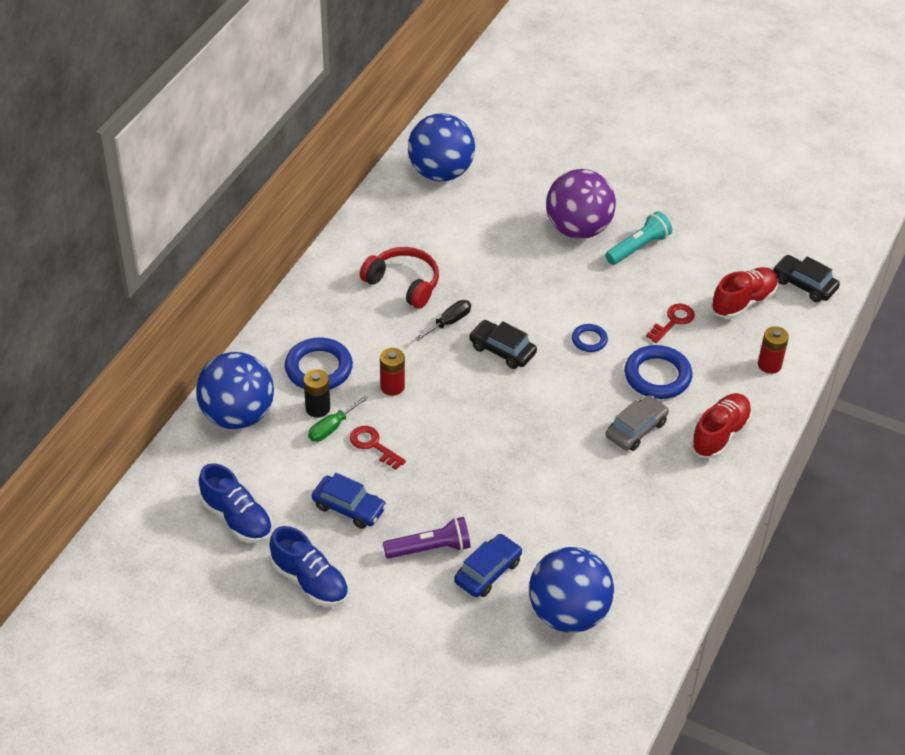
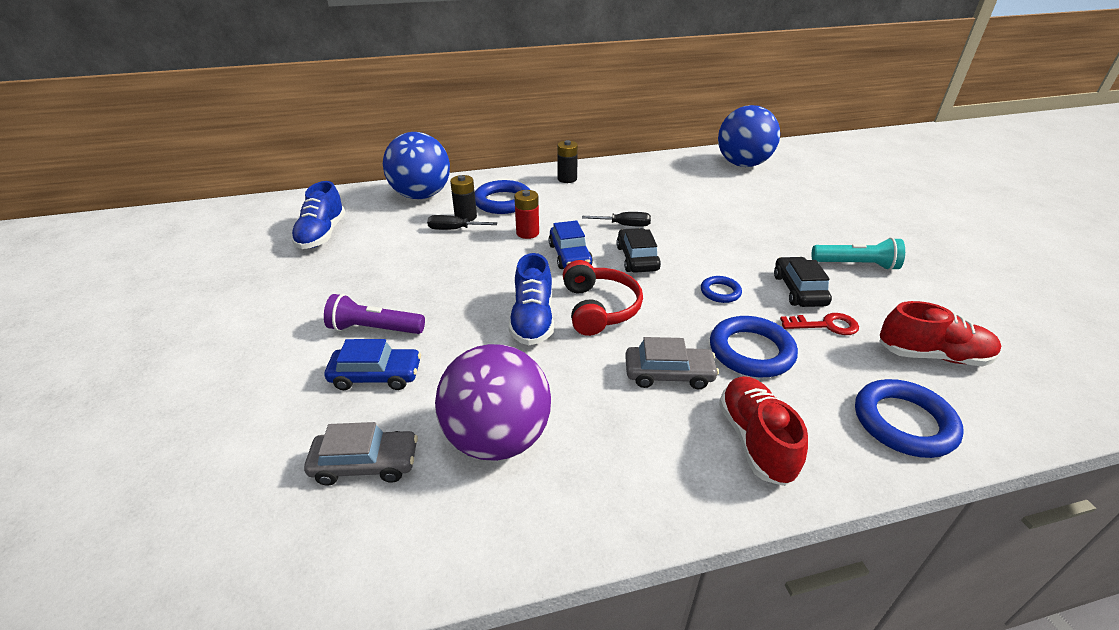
camera: 50 degrees right, 10 degrees down
blue shoe [269,526,349,607] -> blue shoe moved to [509,253,554,345]
green screwdriver [308,395,368,442] -> black screwdriver [427,215,497,230]
blue car [312,473,387,529] -> blue car moved to [548,220,593,269]
red key [350,426,406,470] -> none
red headphones [360,247,439,309] -> red headphones moved to [563,260,643,336]
purple flashlight [383,517,471,559] -> purple flashlight turned 150 degrees clockwise [324,294,425,334]
blue ball [529,547,614,633] -> grey car [304,422,418,486]
purple ball [546,169,616,239] -> purple ball moved to [435,344,551,461]
red shoe [691,393,752,459] -> red shoe turned 90 degrees counterclockwise [719,376,808,486]
red battery [758,326,789,374] -> blue ring [855,379,964,458]
black car [773,255,840,302] -> black car moved to [774,257,832,307]
none -> black battery [557,140,578,183]

